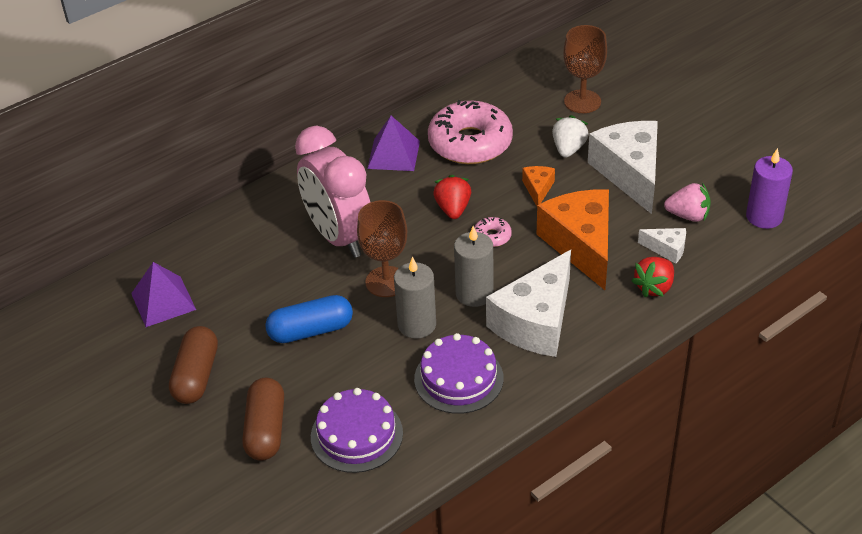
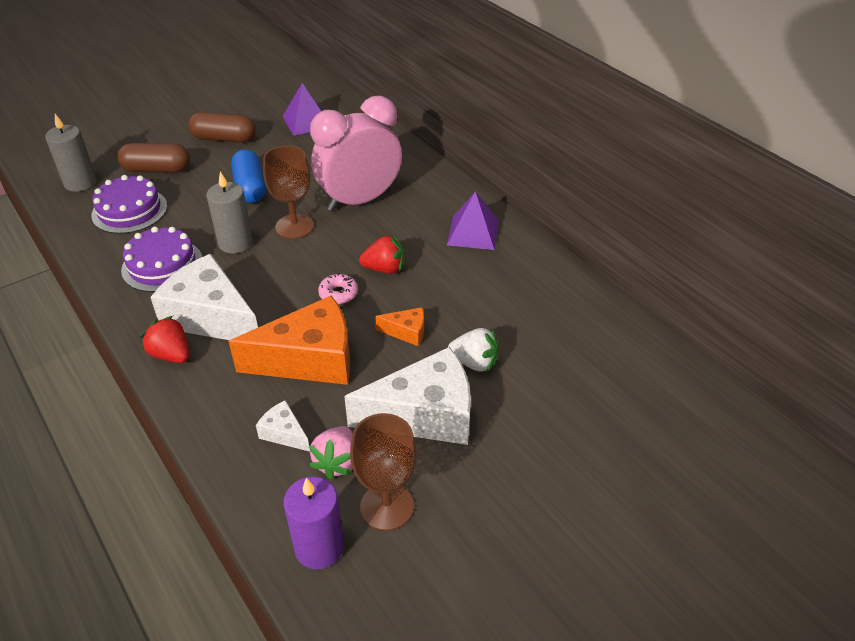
camera: 90 degrees right, 0 degrees up
pink donut [428,100,513,164] -> none
grey candle [454,226,494,307] -> grey candle moved to [45,114,97,192]
brown goblet [563,25,607,113] -> brown goblet moved to [350,413,417,531]
red strawberry [631,257,674,297] -> red strawberry moved to [140,316,189,363]
white cheese [638,228,686,264] -> white cheese turned 105 degrees clockwise [256,400,310,452]

